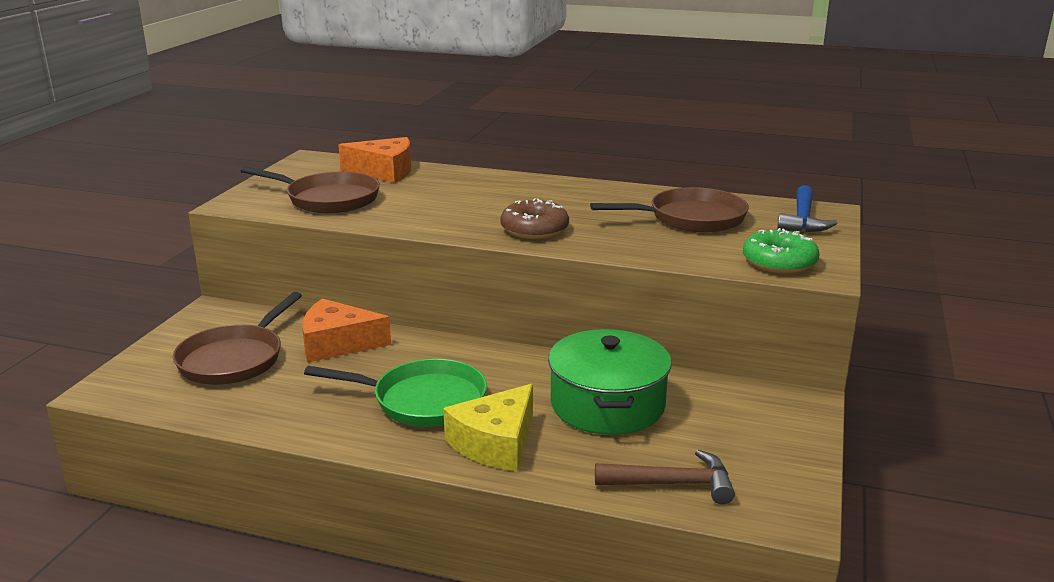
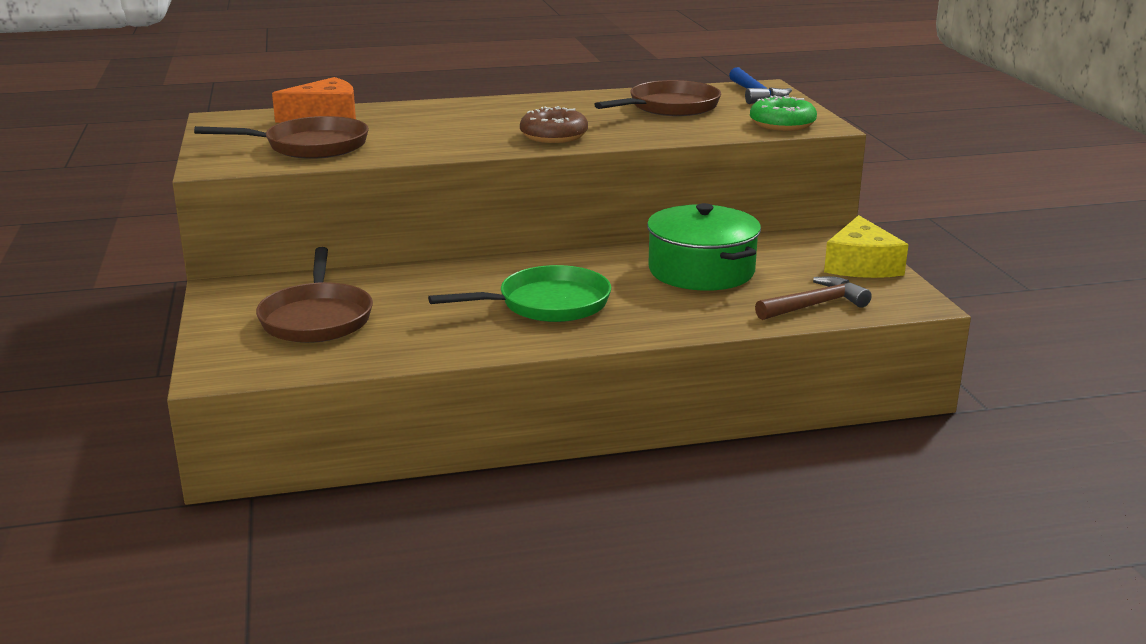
camera: 30 degrees left, 0 degrees up
orange cheese [302,299,391,362] -> none
yellow cheese [443,384,533,471] -> yellow cheese moved to [824,215,908,278]

